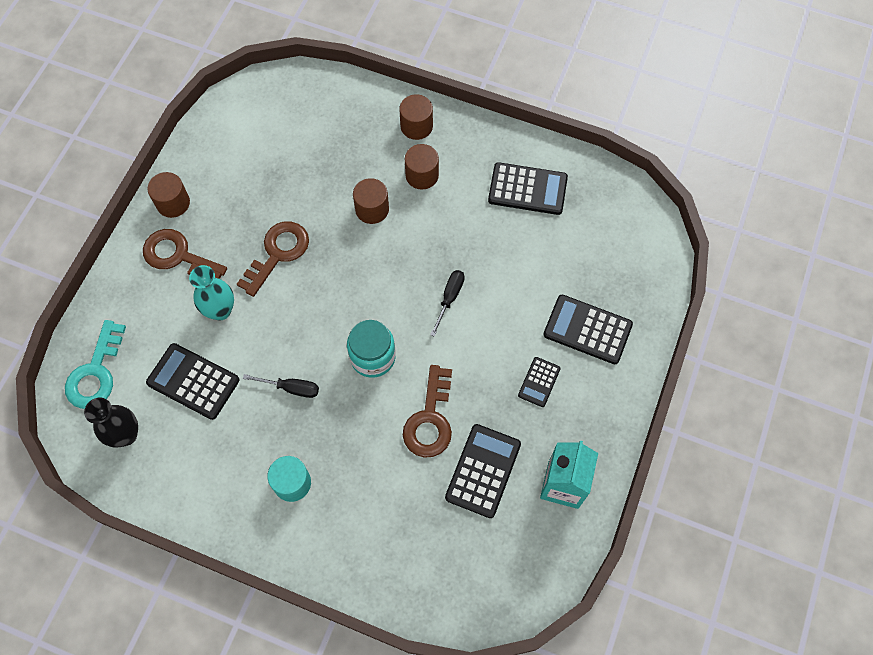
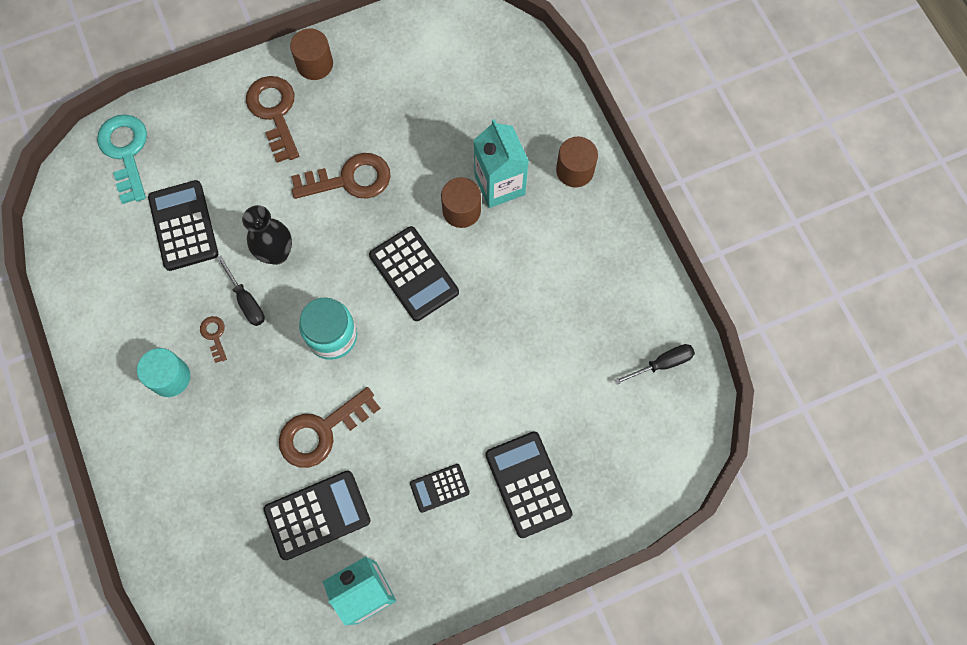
camera: 45 degrees right, 5 degrees up
turquoise key [65,320,126,409] -> turquoise key turned 105 degrees clockwise [97,114,147,204]
black vase [84,398,138,447] -> black vase moved to [242,205,292,265]
turquoise vase [189,265,234,321] -> none
brown cylinder [405,144,439,190] -> none
black screwdriver [430,270,465,337] -> black screwdriver moved to [614,344,695,385]
black calculator [488,162,568,215] -> black calculator moved to [369,226,459,321]
none -> brown key [200,316,227,363]
none -> turquoise carton [474,119,529,208]

